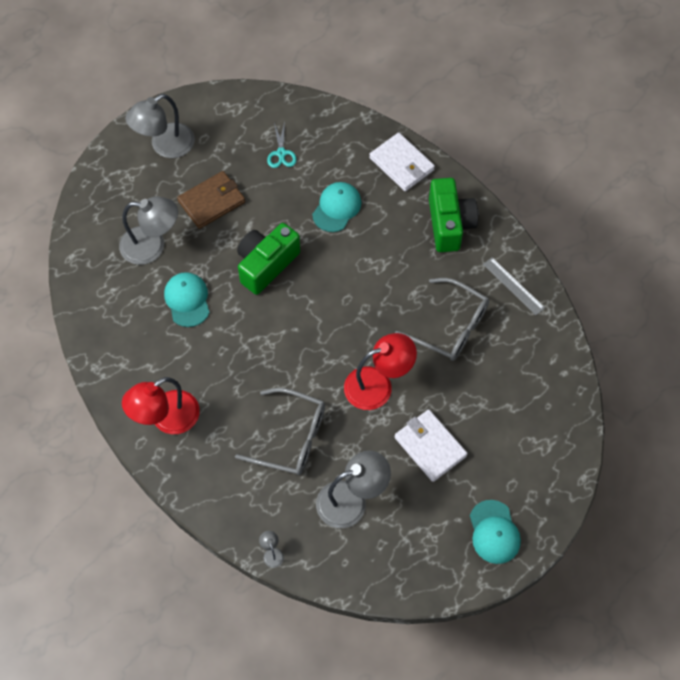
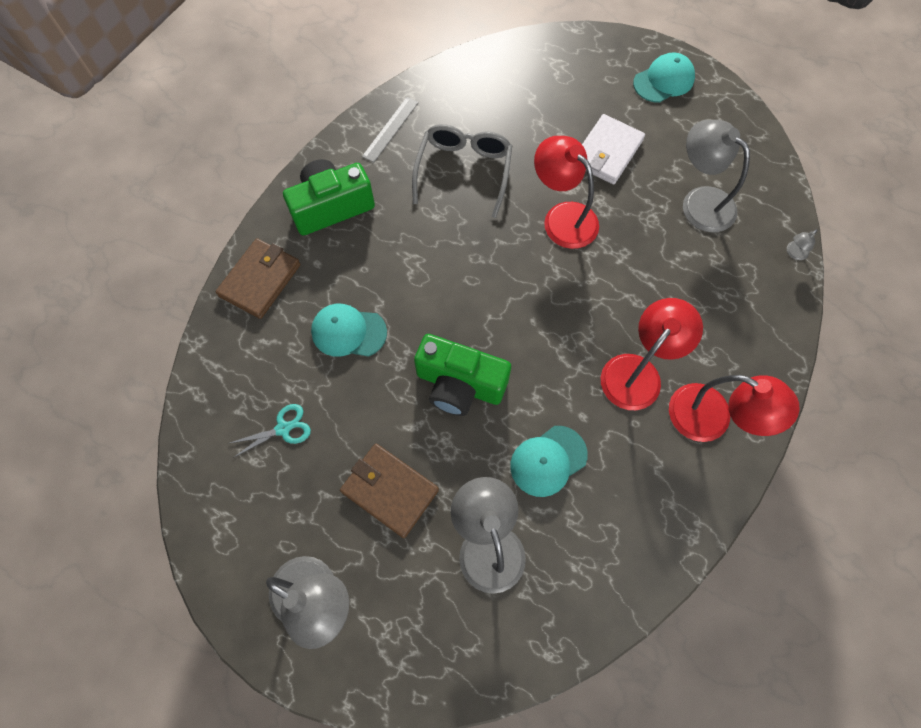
camera: 110 degrees left, 5 degrees up
grey glasses [235,388,325,475] -> none
white wallet [369,133,435,191] -> brown wallet [215,238,301,319]
none -> red lamp [601,298,703,410]

